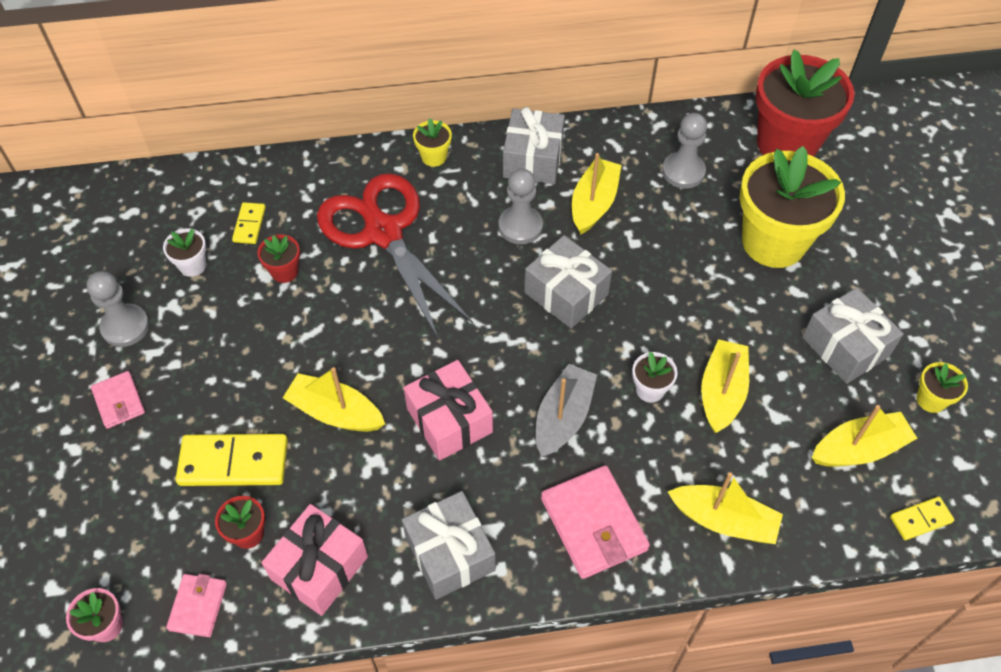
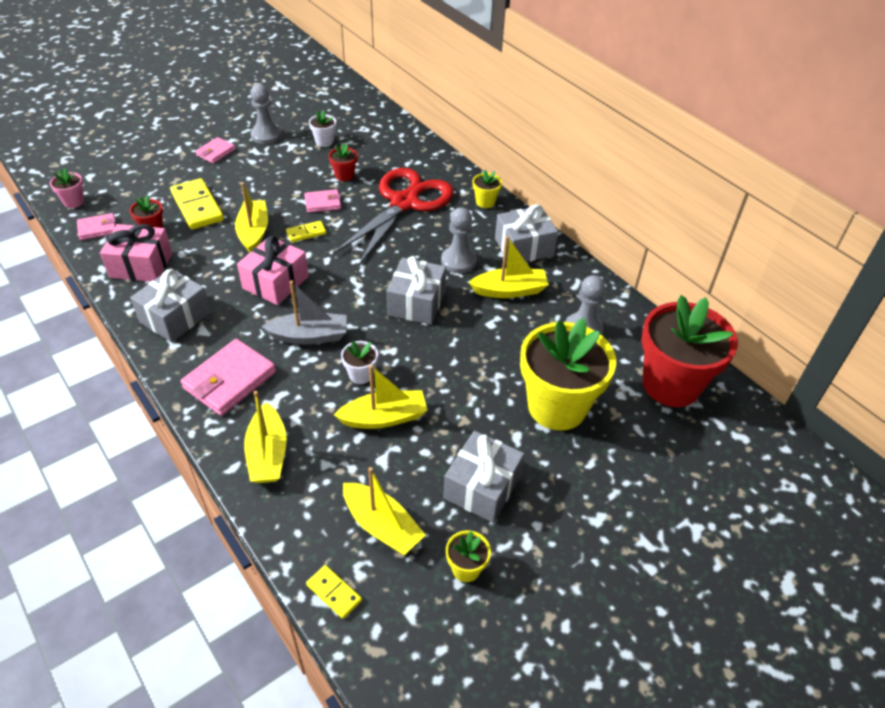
camera: 60 degrees right, 10 degrees down
yellow domino [232,202,266,244] -> yellow domino moved to [286,221,326,242]
none -> pink wallet [304,189,341,213]

